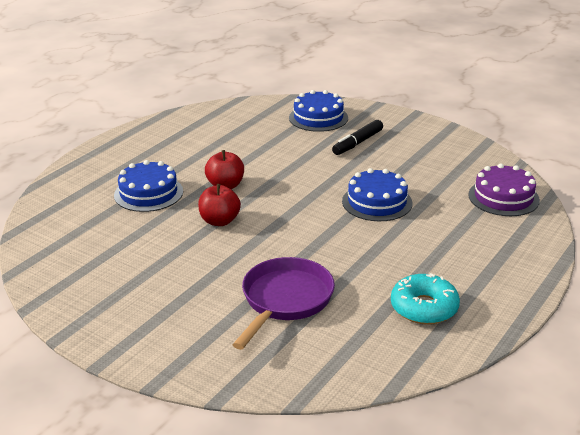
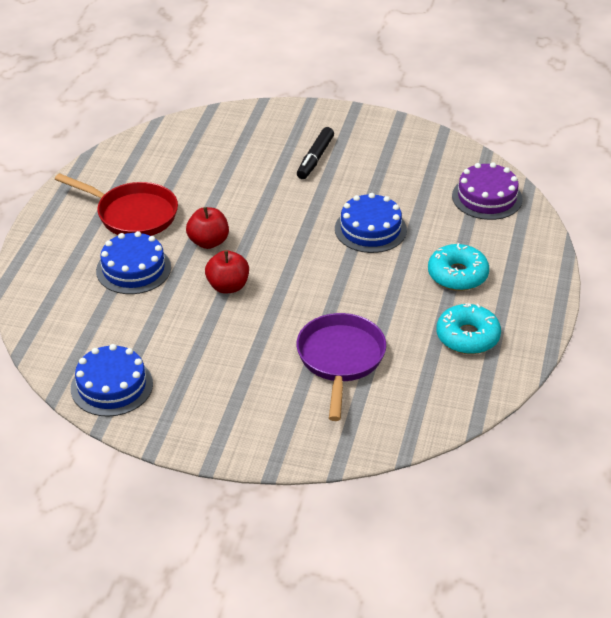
camera: 20 degrees left, 10 degrees up
blue cake [289,90,348,132] -> blue cake moved to [71,344,153,417]
none -> red pan [55,173,178,236]
none -> turquoise donut [428,243,489,291]

